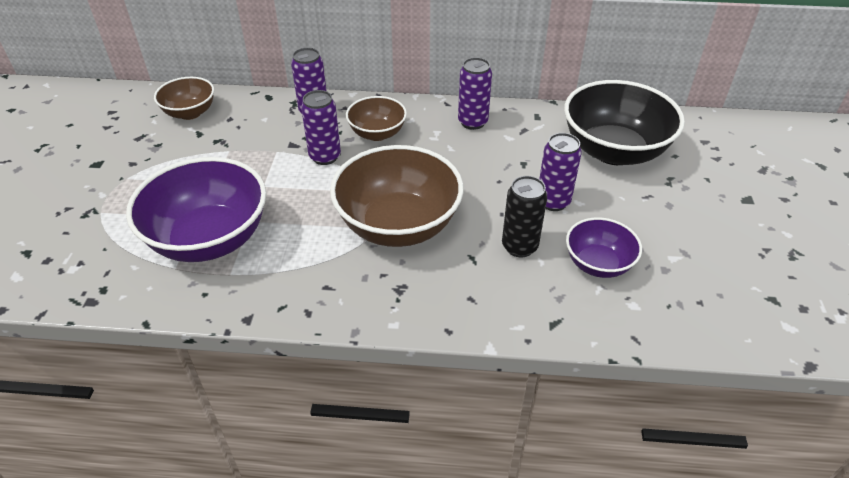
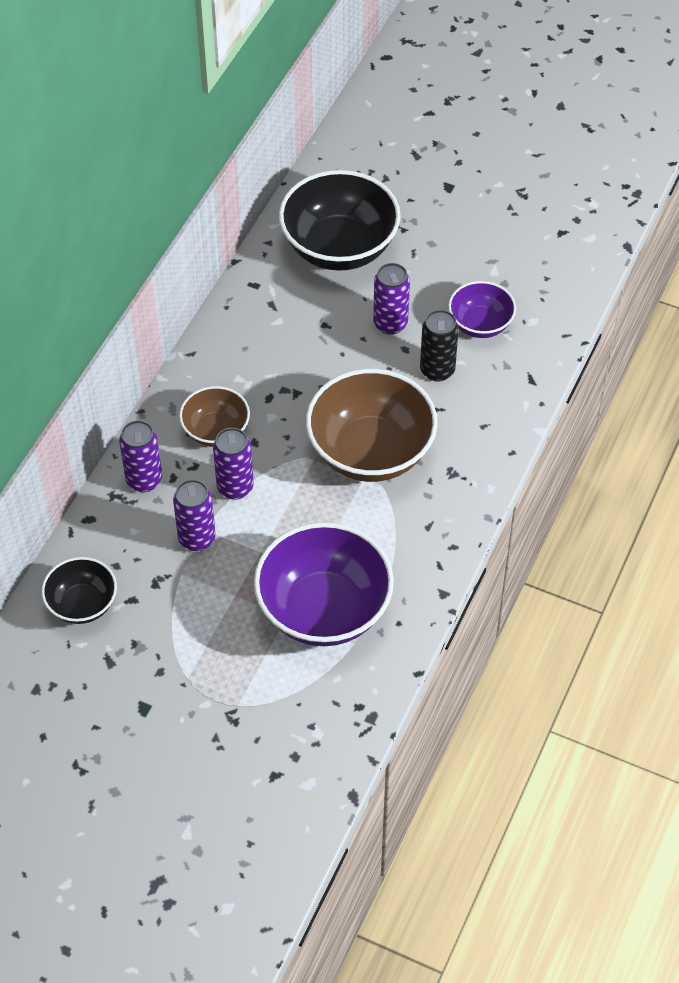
camera: 70 degrees left, 10 degrees up
brown bowl [154,77,214,120] -> black bowl [42,557,117,624]
purple can [458,57,492,130] -> purple can moved to [173,479,216,551]

